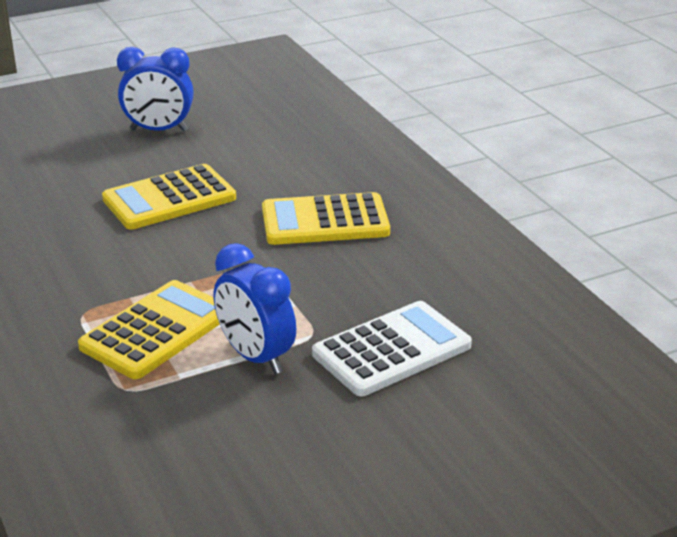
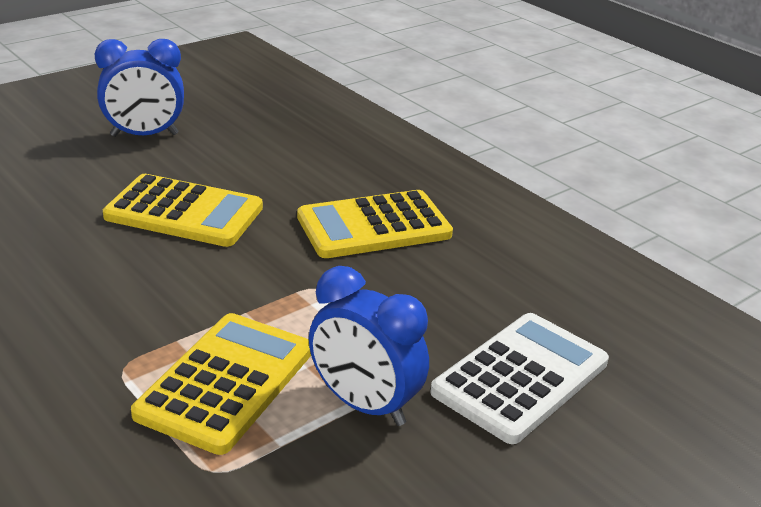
camera: 15 degrees left, 0 degrees up
yellow calculator [102,164,236,229] -> yellow calculator turned 120 degrees counterclockwise [103,174,263,247]

